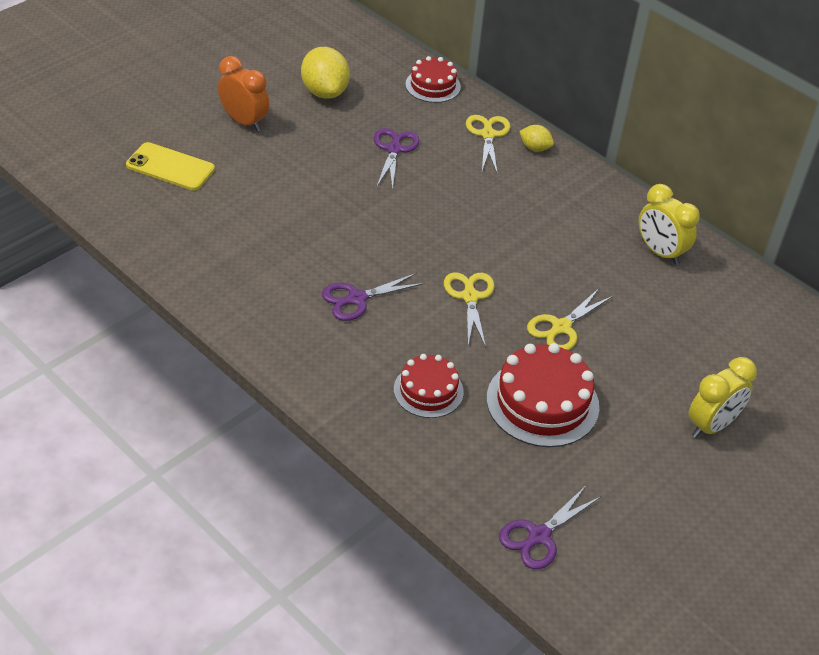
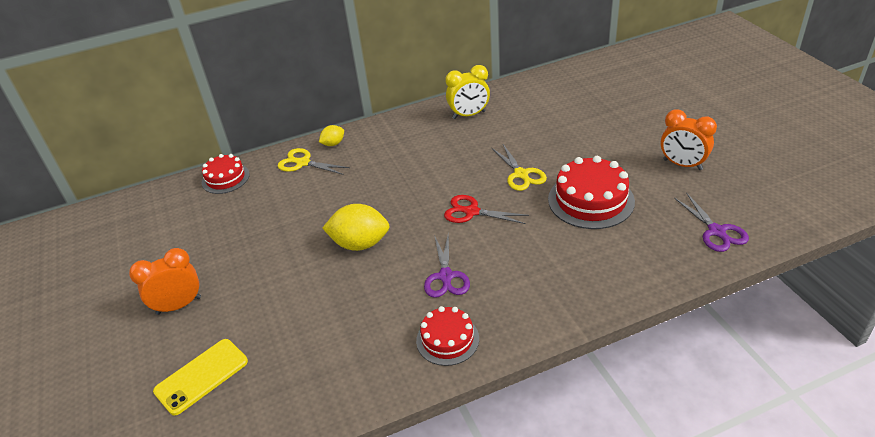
camera: 60 degrees left, 5 degrees down
yellow lemon [301,47,350,99] -> yellow lemon moved to [322,204,390,251]
purple scissors [374,128,419,190] -> none
red cake [394,354,464,418] -> red cake moved to [416,306,479,366]
yellow scissors [444,272,495,347] -> red scissors [444,195,529,224]
yellow clock [688,357,757,438] -> none
none -> orange clock [661,109,717,170]

